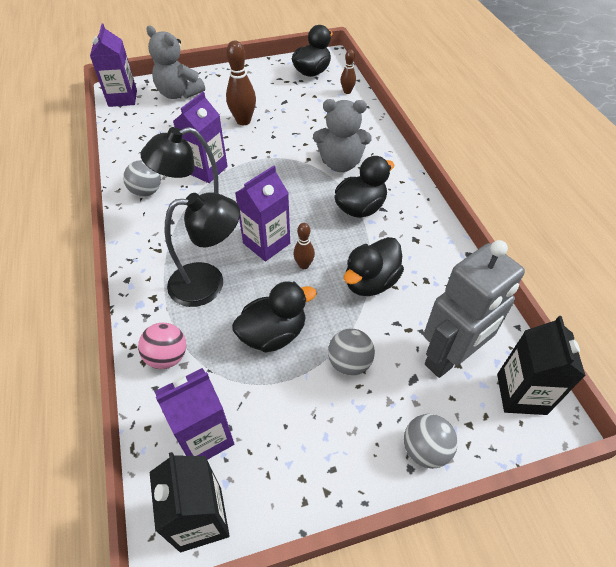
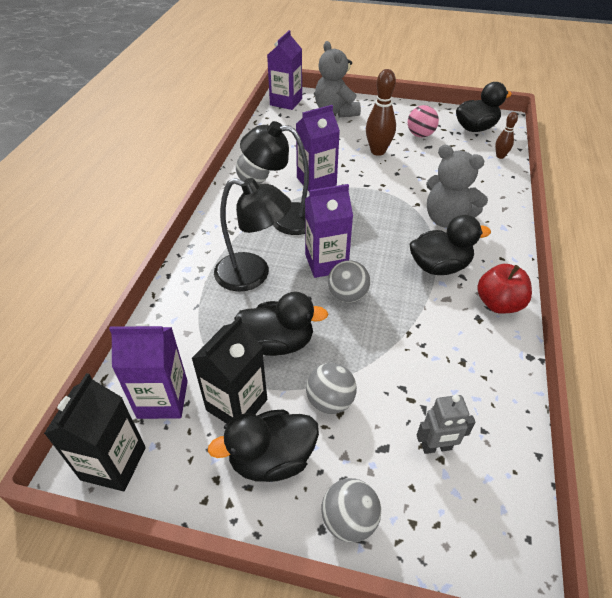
camera: 30 degrees right, 5 degrees down
pink ball [138,323,186,369] -> pink ball moved to [408,105,439,137]
brown bowling pin [293,223,315,269] -> grey ball [328,260,370,303]
black duck [344,237,404,296] -> black duck moved to [208,410,319,482]
grey robot [424,240,525,378] -> grey robot [417,394,475,454], size x0.48
black carton [497,316,586,415] -> black carton moved to [191,316,267,423]
none -> red apple [477,264,532,314]

